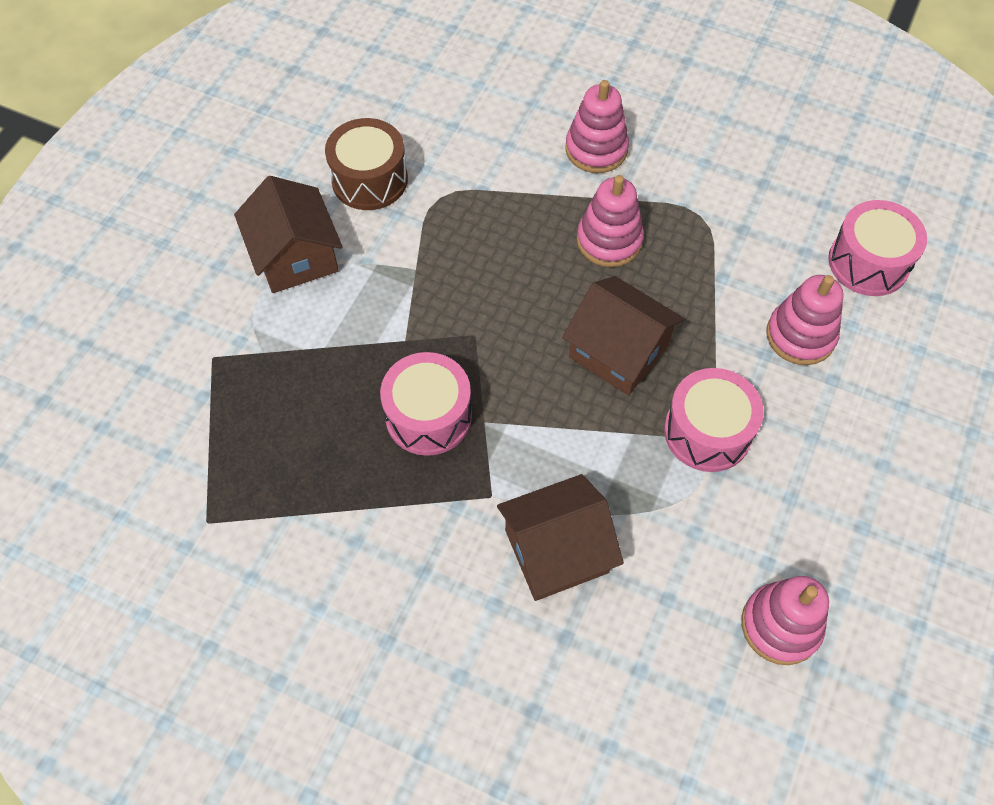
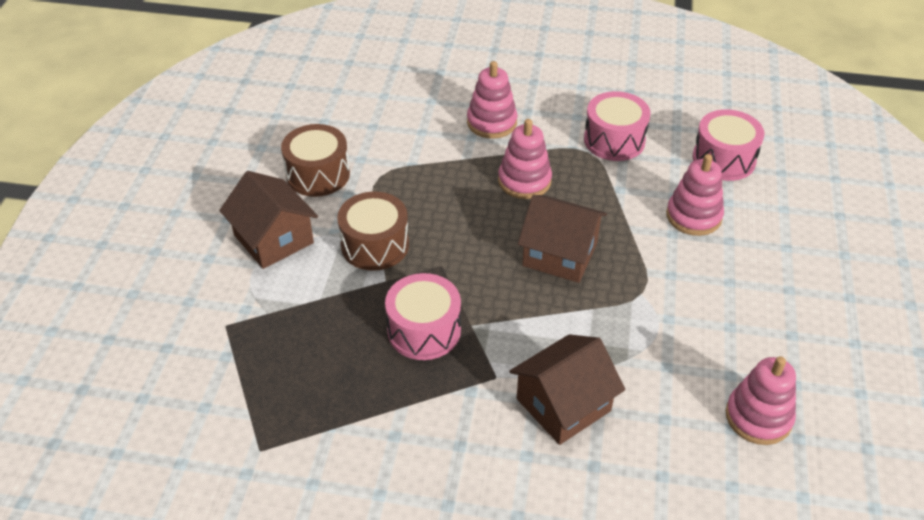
camera: 15 degrees left, 15 degrees down
pink drum [664,368,764,472] -> pink drum moved to [584,91,651,161]
none -> brown drum [337,192,409,271]

